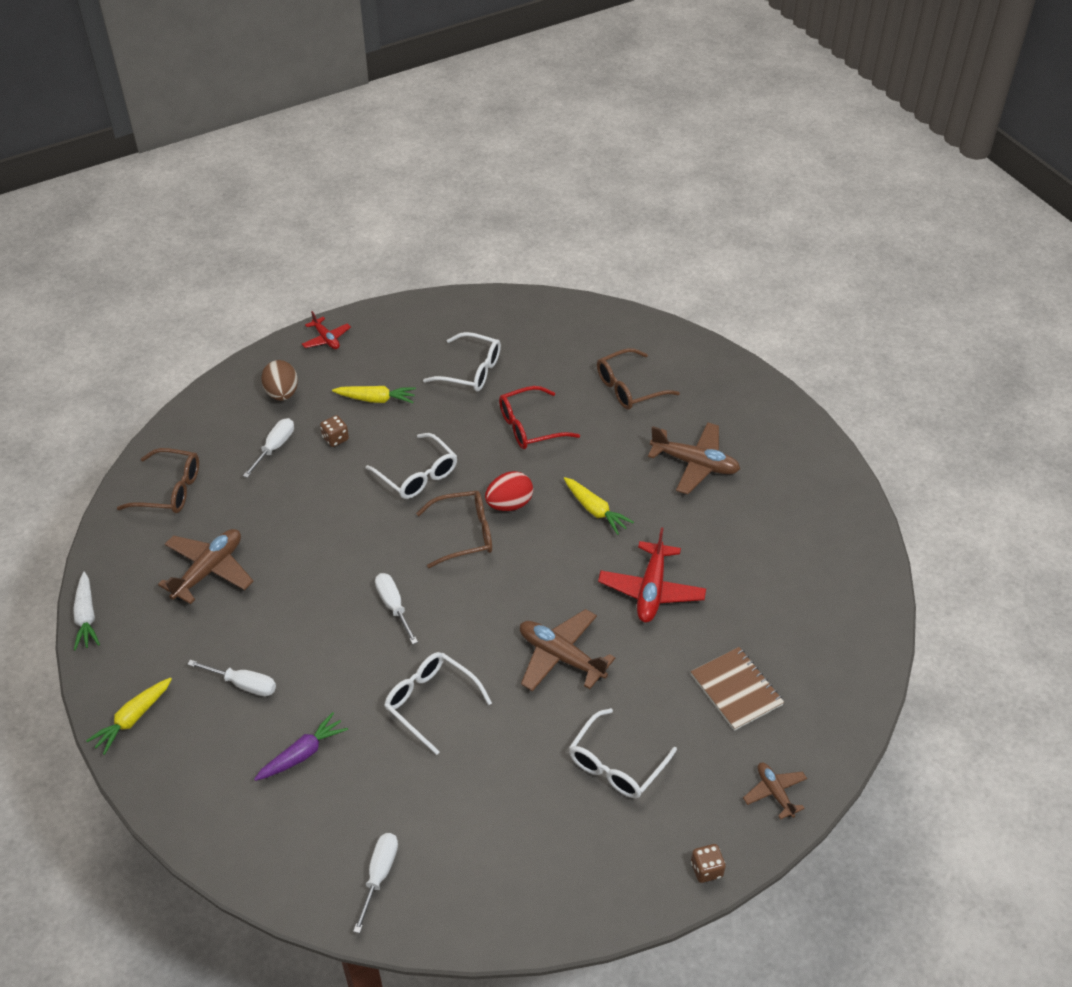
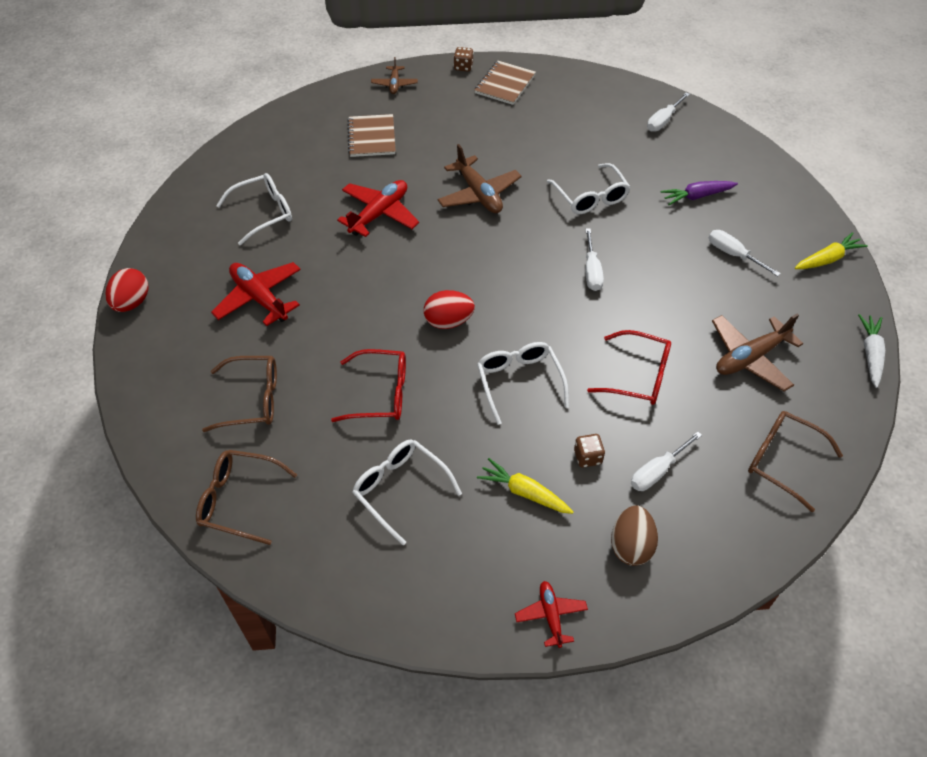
camera: 155 degrees left, 5 degrees up
brown glasses [416,491,492,568] -> brown glasses moved to [196,450,297,545]
yellow carrot [564,477,634,535] -> none
white glasses [569,708,677,798] -> white glasses moved to [216,173,292,245]
brown plane [648,422,740,494] -> red plane [211,262,301,326]
none -> red egg [106,268,148,312]
none -> brown notebook [475,61,536,105]
none -> red glasses [587,330,671,405]

